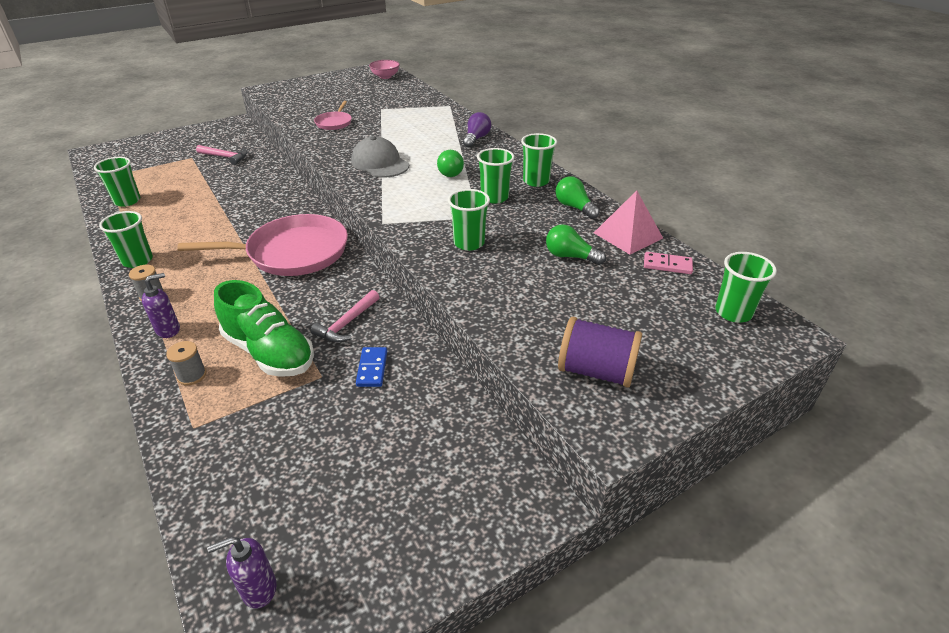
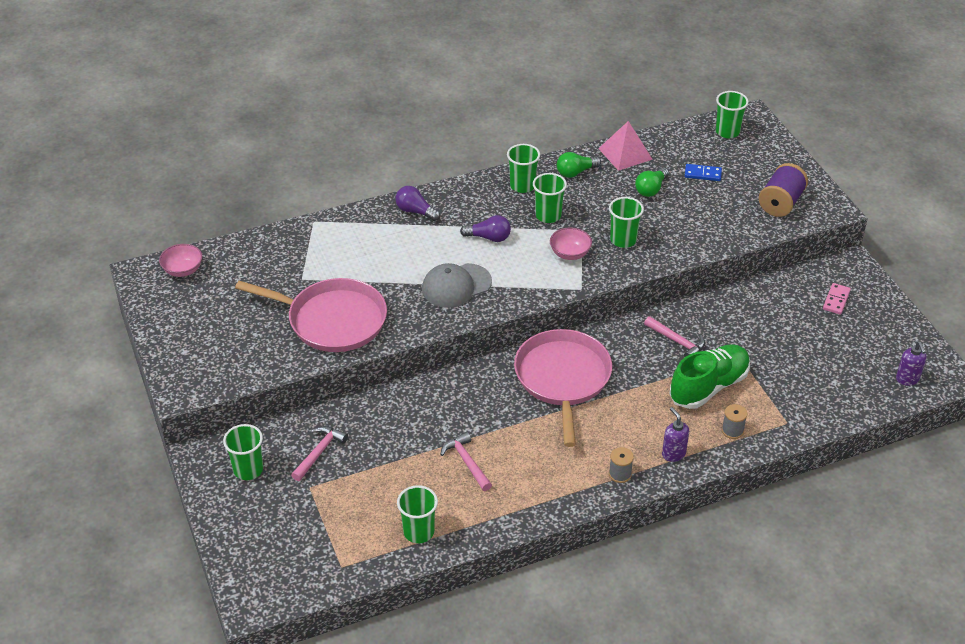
camera: 80 degrees left, 5 degrees up
green cup [99,211,153,268] -> green cup moved to [223,424,263,480]
pink pan [314,101,352,130] -> pink pan [235,278,387,352], size x2.12
blue domino [356,347,387,387] -> blue domino moved to [685,164,722,181]
green light bulb [437,150,464,177] -> purple light bulb [460,215,511,242]
pink domino [644,252,693,274] -> pink domino moved to [823,283,851,315]
none -> pink hammer [440,432,492,491]
none -> pink bowl [550,228,592,260]

